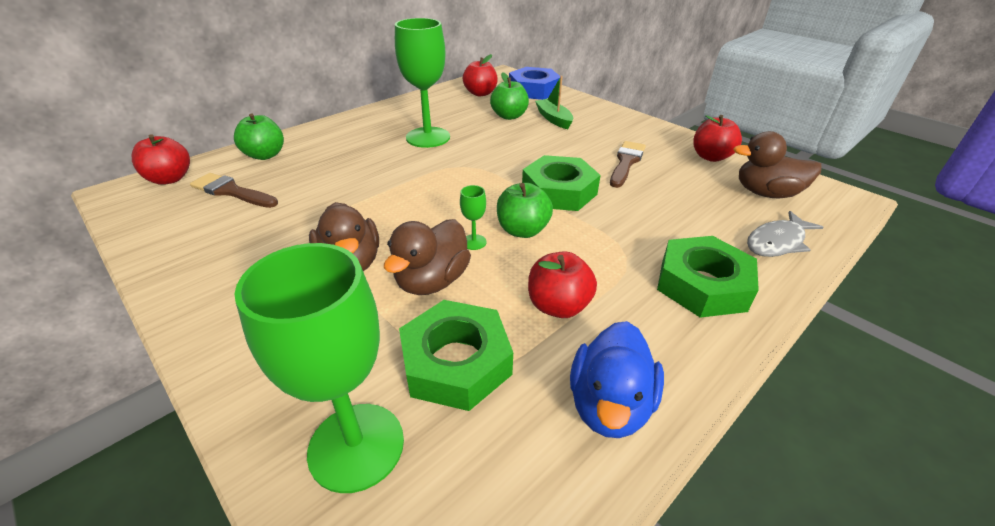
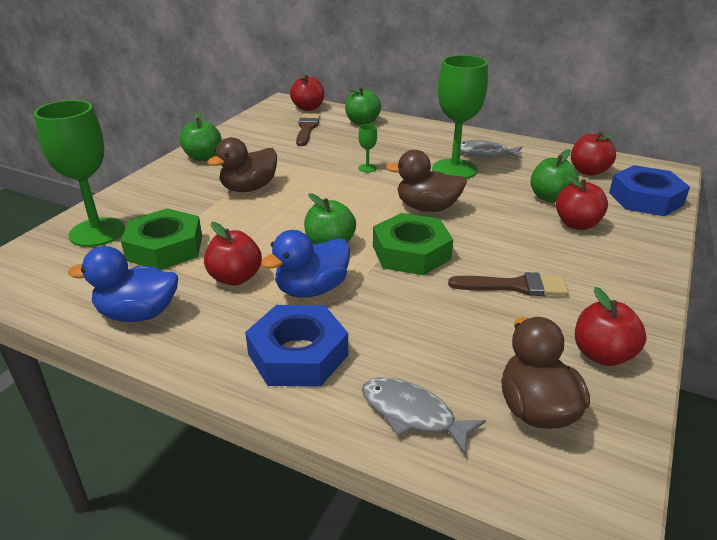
camera: 70 degrees right, 5 degrees down
brown duck [384,219,471,295] -> brown duck moved to [386,150,467,212]
green goblet [460,185,486,250] -> green goblet moved to [358,124,377,172]
green boat [535,76,573,129] -> red apple [556,174,608,230]
green nut [657,236,759,318] -> blue nut [245,305,348,386]
none -> green apple [179,112,222,161]
none -> blue duck [261,230,350,298]
none -> grey fish [460,140,523,159]

